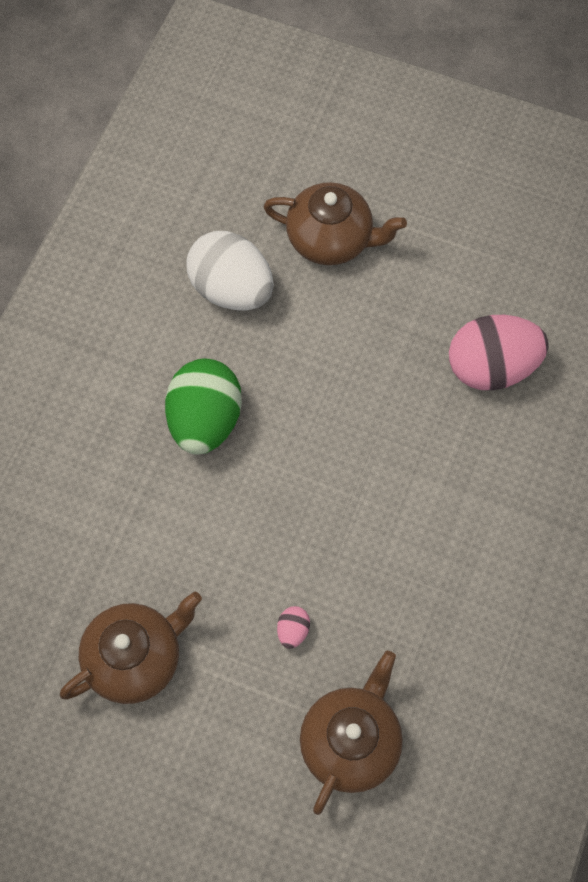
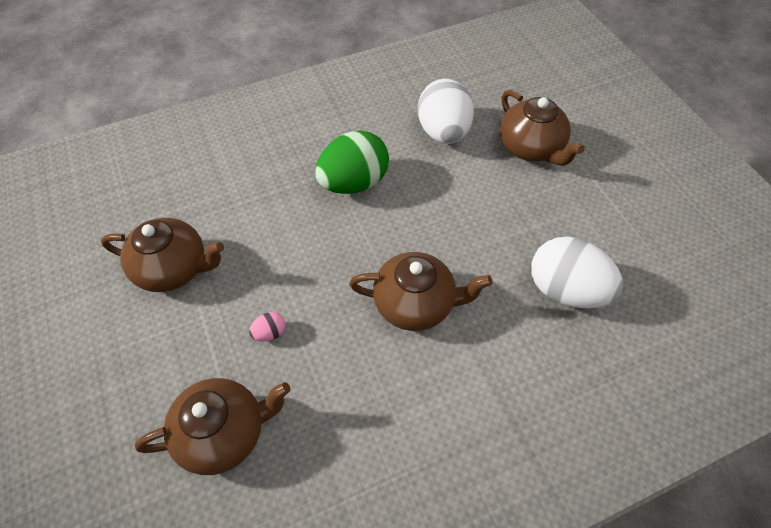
camera: 45 degrees right, 10 degrees down
pink egg [449,315,549,390] -> white egg [531,236,623,308]
none -> brown teapot [349,252,492,331]

